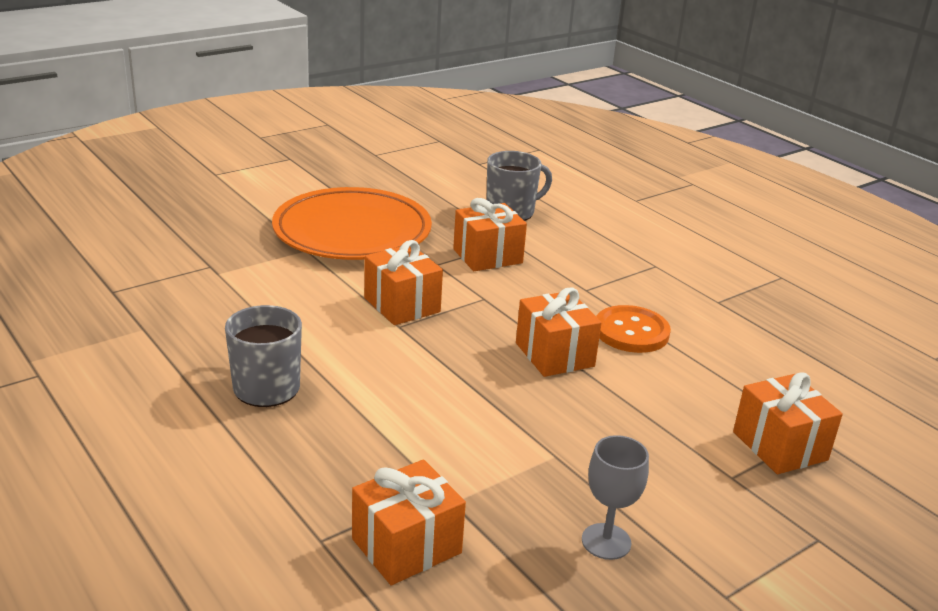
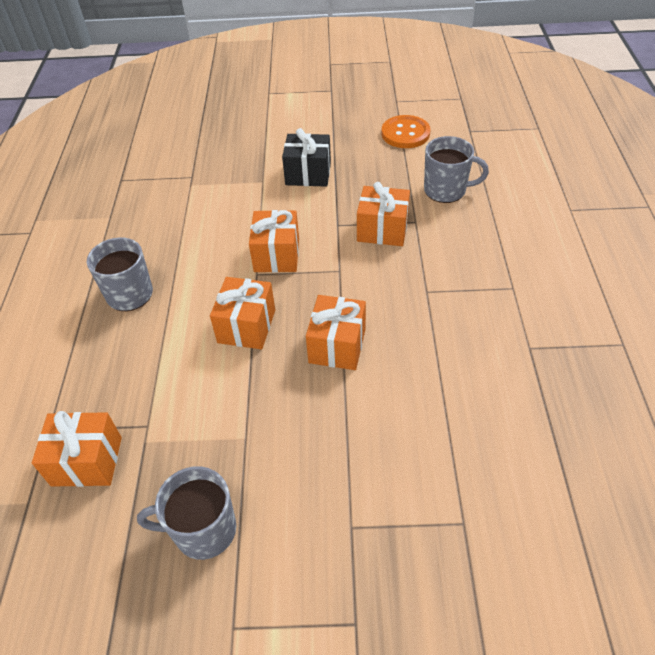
camera: 40 degrees right, 20 degrees up
orange plate [272,187,432,260] -> black gift [282,128,331,187]
grey goblet [582,435,649,560] -> grey mug [137,466,236,560]
orange button [596,305,671,353] -> orange button moved to [382,115,431,148]
orange gift [733,372,843,474] -> orange gift moved to [210,277,275,349]

